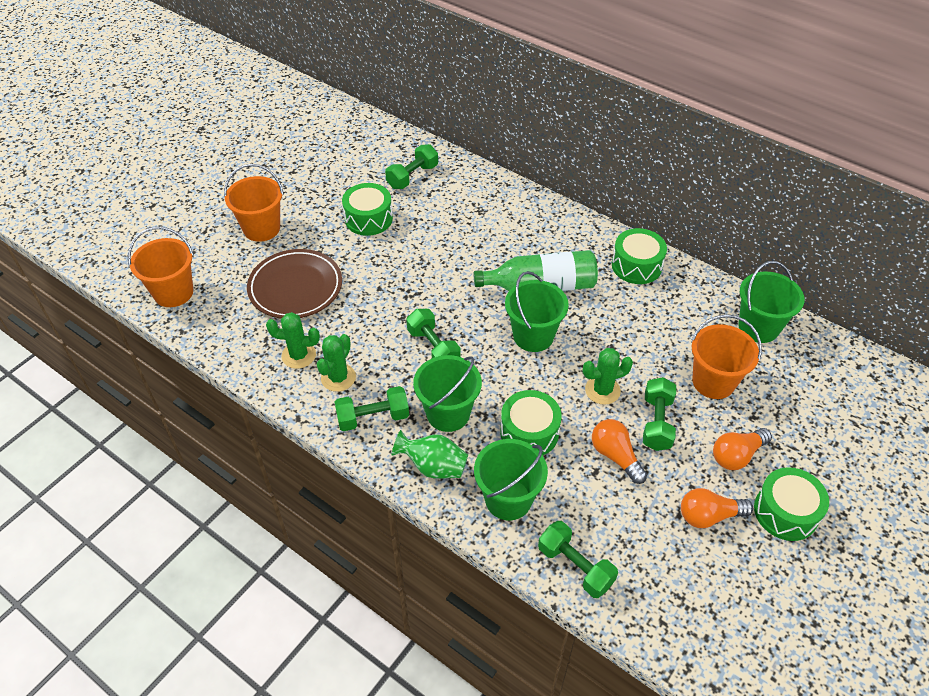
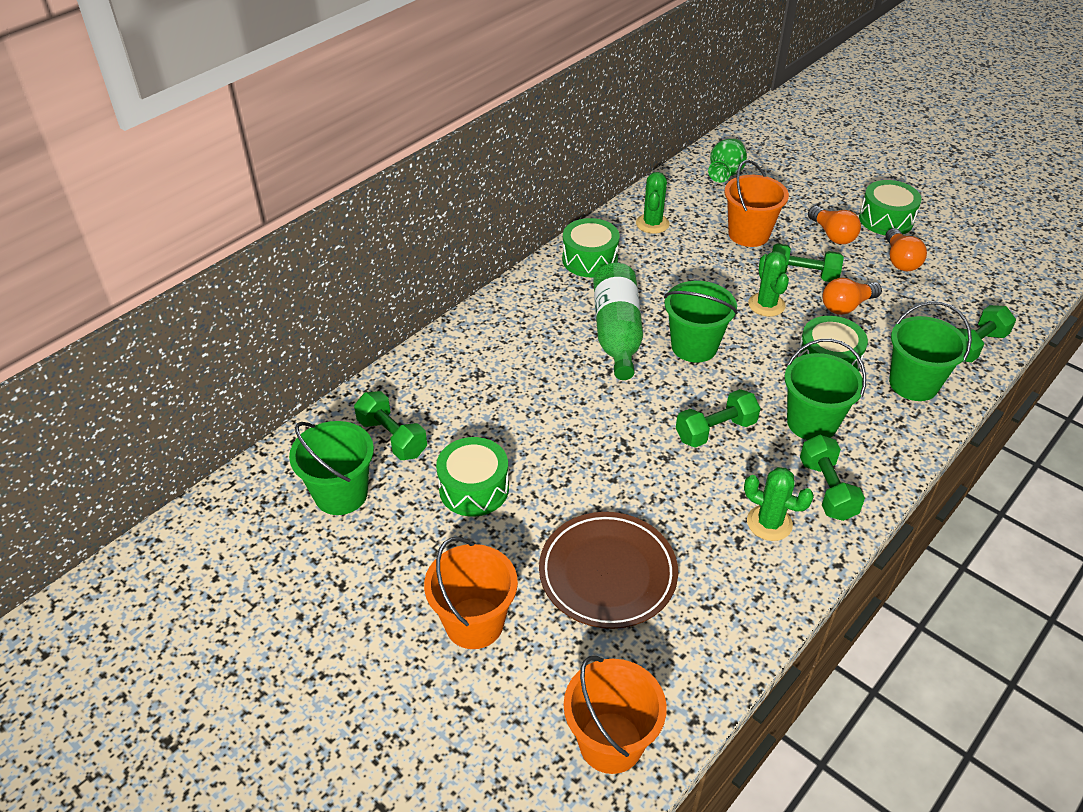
camera: 85 degrees left, 5 degrees down
green cactus [266,312,320,369] -> green cactus moved to [636,172,670,234]
green vase [392,430,468,479] -> green vase moved to [708,139,747,183]
green bucket [738,261,805,343] -> green bucket moved to [289,421,374,515]

